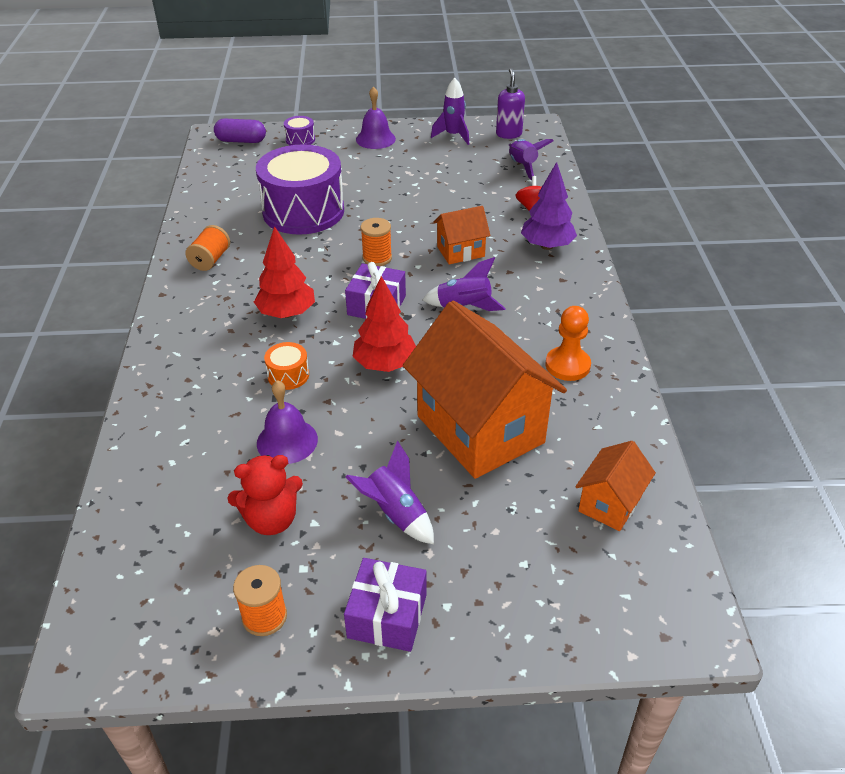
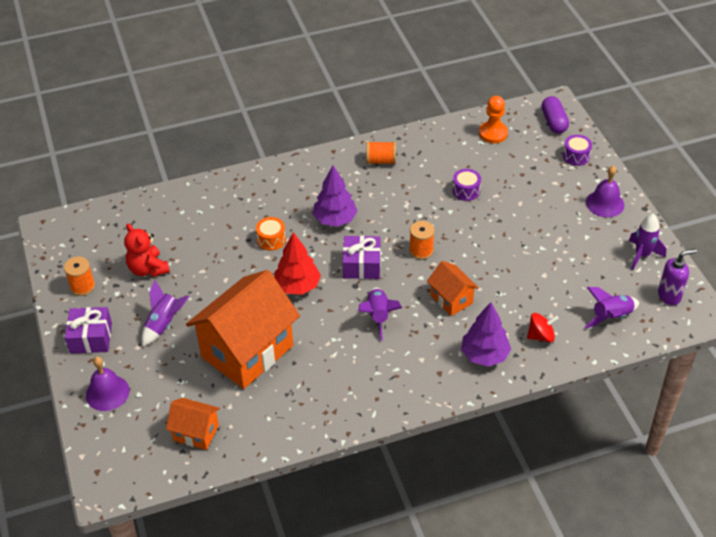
camera: 75 degrees right, 5 degrees up
red tree [254,226,315,318] -> purple tree [313,165,358,227]
purple drum [256,144,344,235] -> purple drum [452,169,481,201], size x0.41
purple bell [257,380,318,464] -> purple bell moved to [86,357,129,411]
orange pawn [546,306,591,381] -> orange pawn moved to [479,96,508,143]

